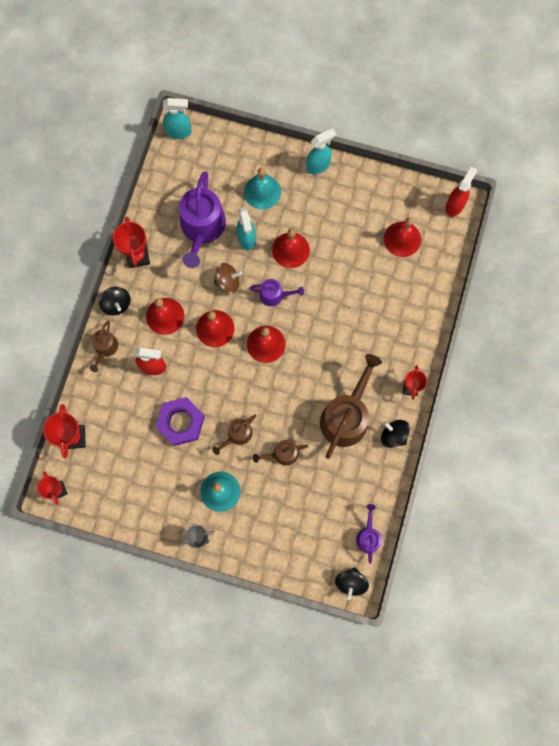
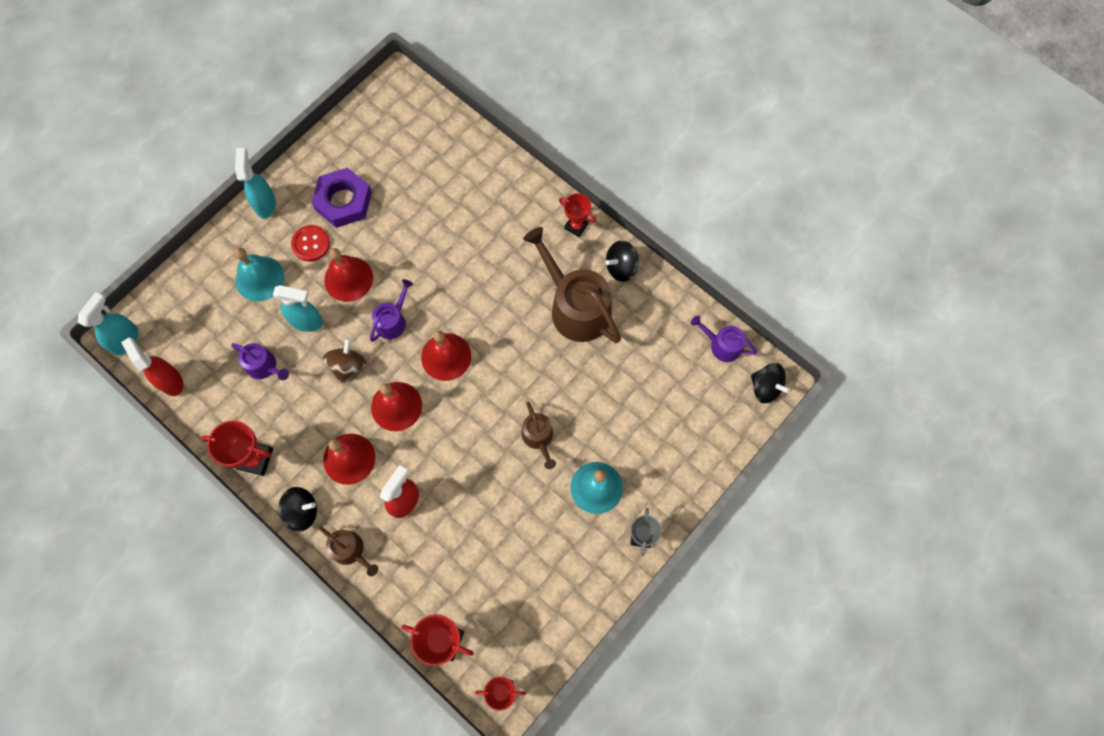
camera: 65 degrees left, 5 degrees down
purple nut [156,397,205,446] -> purple nut moved to [311,168,372,228]
purple watering can [179,172,226,268] -> purple watering can [231,343,289,380], size x0.51
brown watering can [253,440,308,466] -> none
red bell [384,217,421,257] -> none
red spray bottle [446,166,477,217] -> red spray bottle moved to [121,337,183,396]
none -> red button [291,225,330,262]

